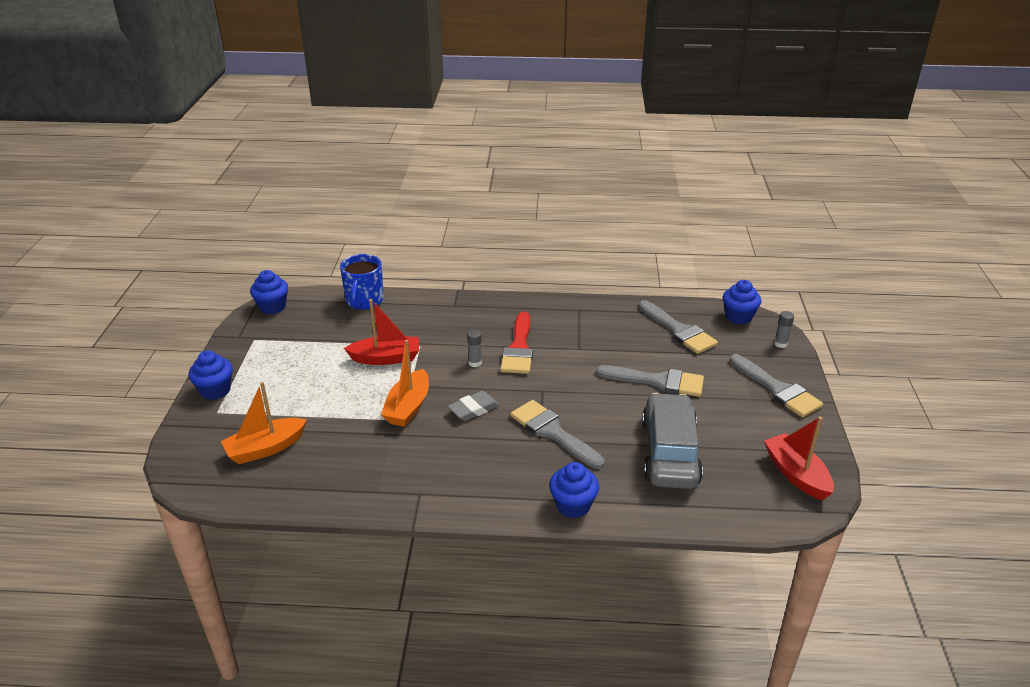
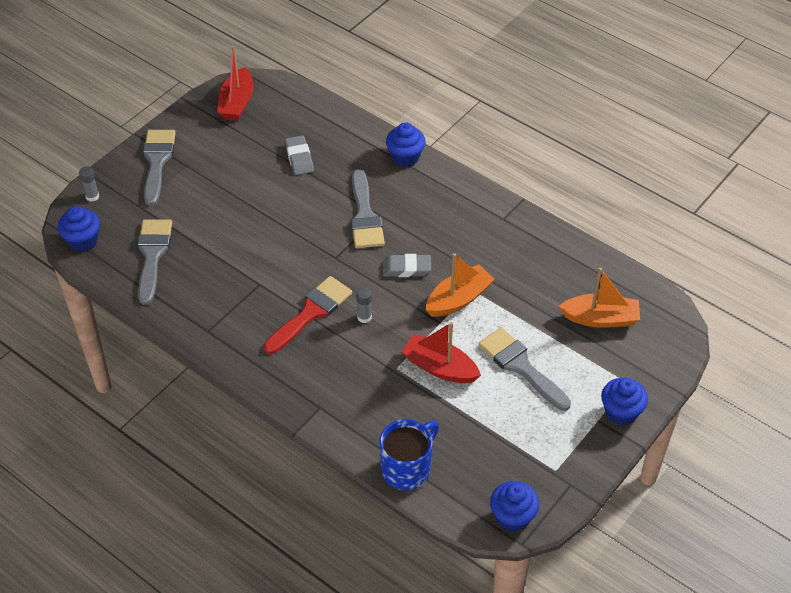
camera: 145 degrees left, 15 degrees up
grey brush [596,365,704,397] -> grey brush moved to [478,327,571,411]
grey car [642,393,703,489] -> grey eraser [285,135,314,175]

